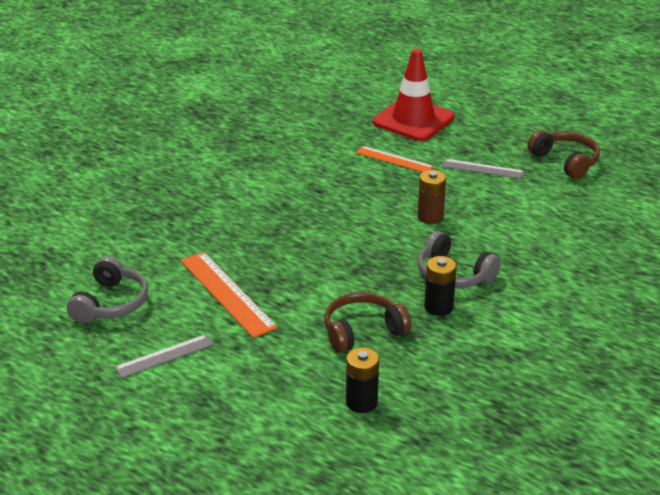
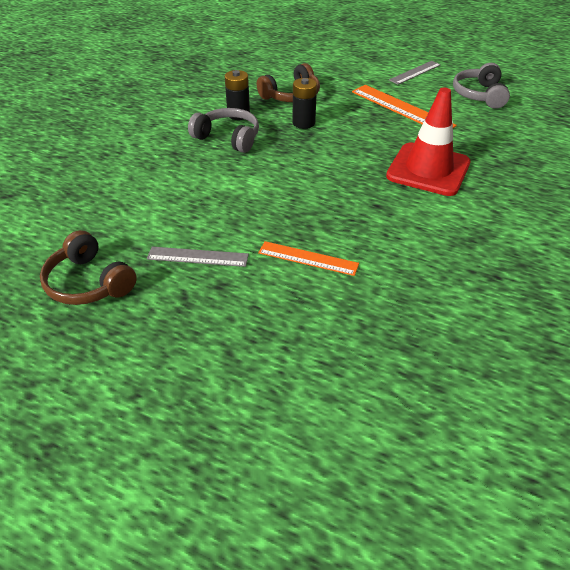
camera: 170 degrees right, 10 degrees up
black battery [346,348,379,413] -> black battery moved to [292,78,317,129]
red traffic cone [373,49,454,141] -> red traffic cone moved to [386,88,471,196]
brown battery [417,170,446,224] -> none

